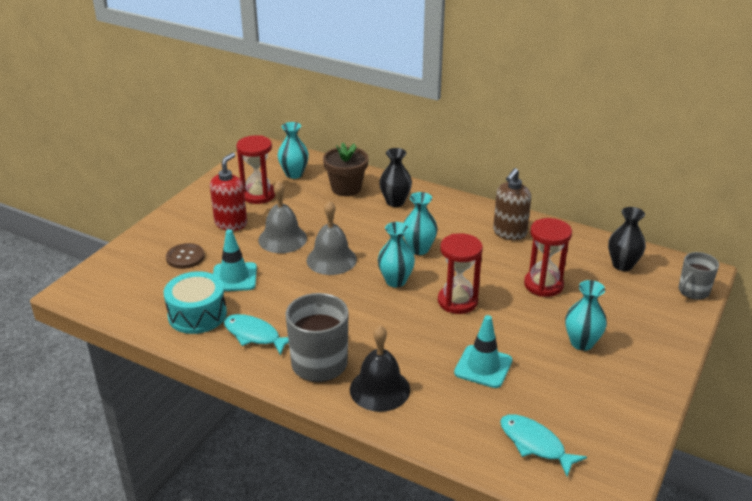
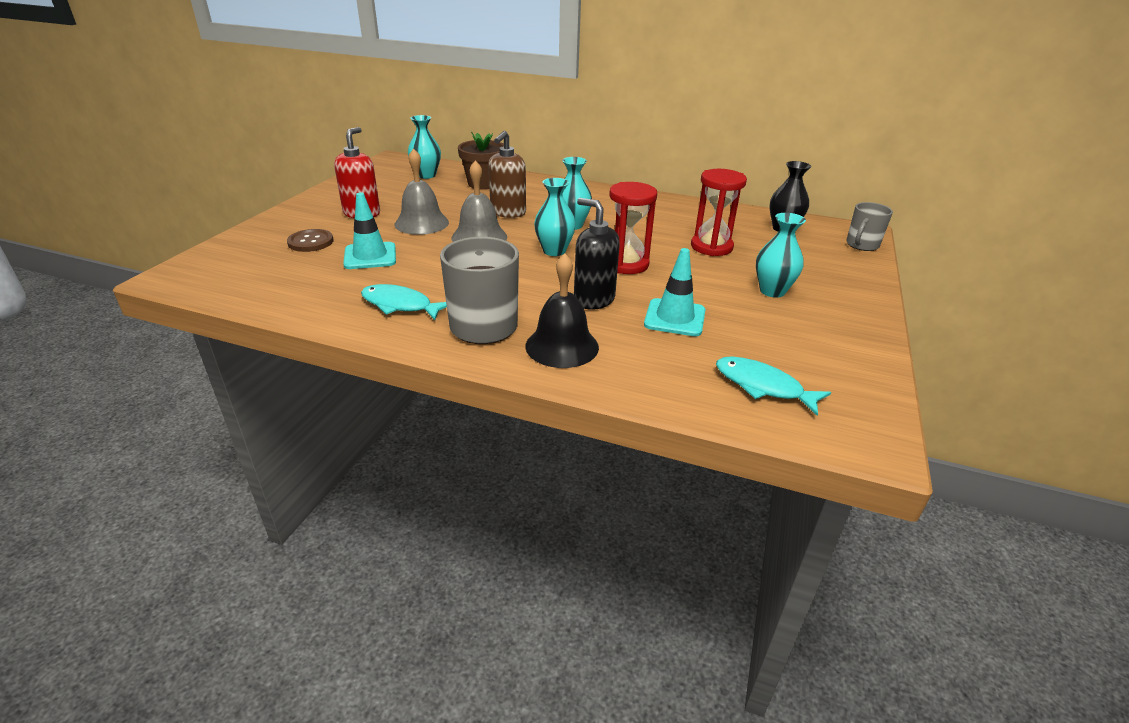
camera: 10 degrees left, 0 degrees up
turquoise drum [164,271,227,334] -> none
red hourglass [236,135,275,204] -> none
black vase [379,148,412,207] -> none
brown soap dispenser [493,168,531,240] -> brown soap dispenser moved to [489,131,526,218]
none -> black soap dispenser [574,198,620,310]

